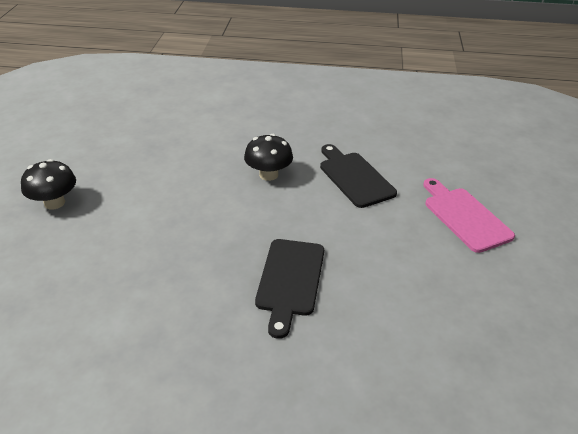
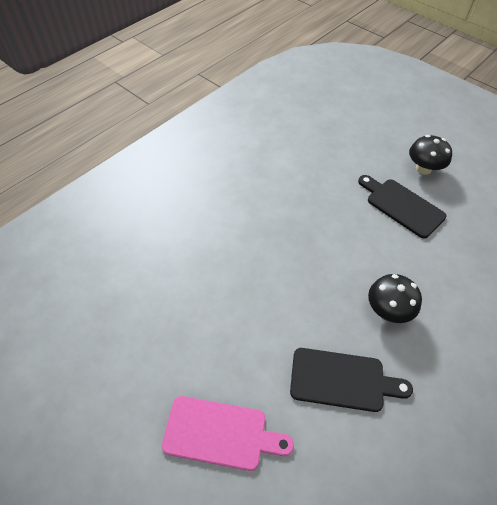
camera: 125 degrees right, 15 degrees up
black cutting board [255,239,324,339] -> black cutting board moved to [358,175,447,238]

